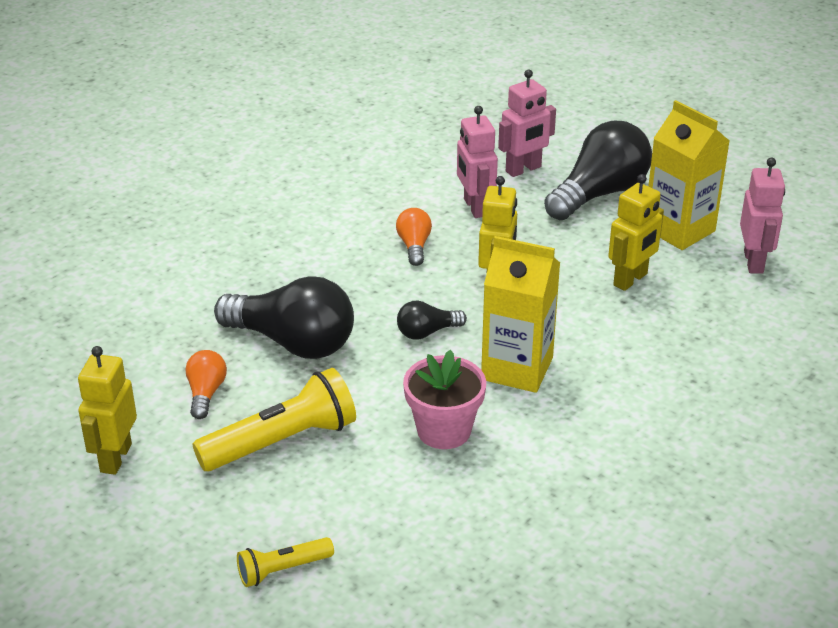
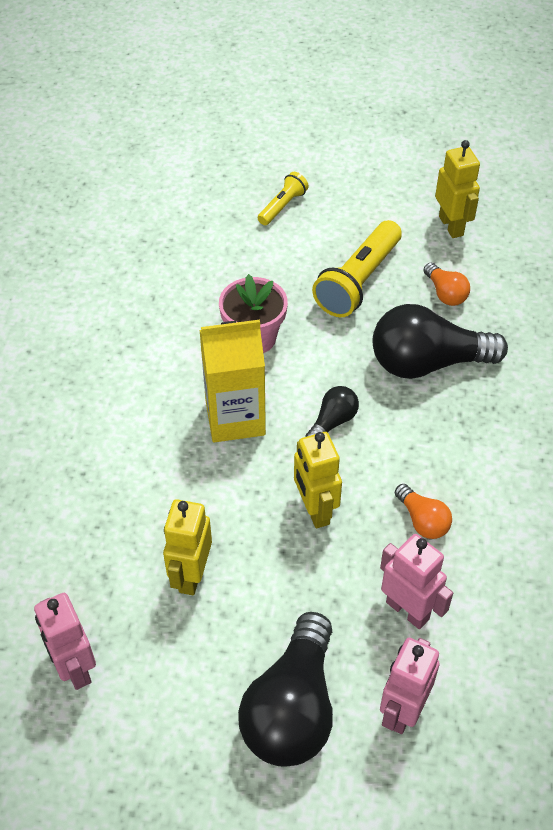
camera: 150 degrees right, 15 degrees up
yellow carton [648,100,729,250] -> none

